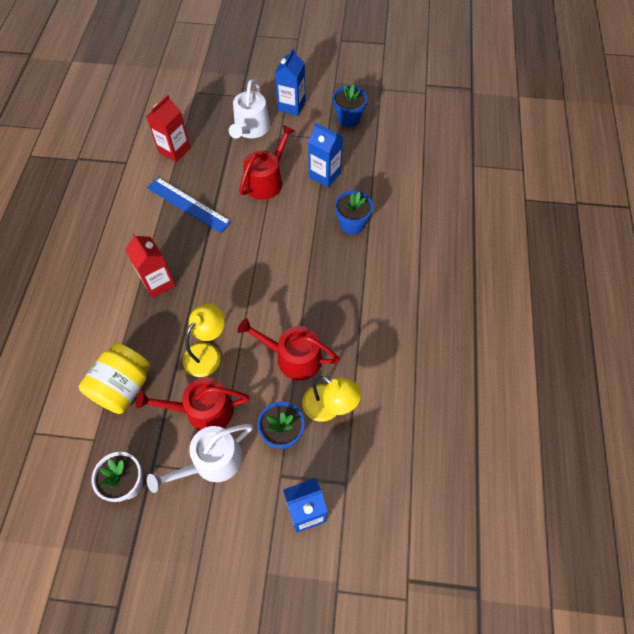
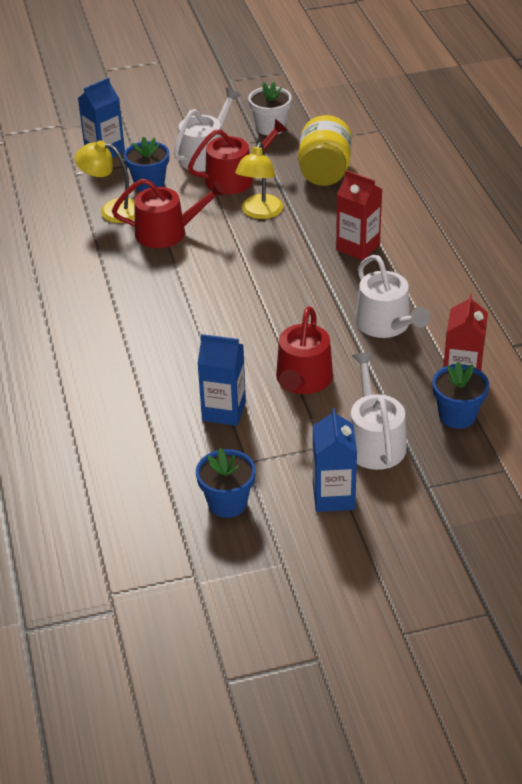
camera: 160 degrees right, 20 degrees down
blue ruler [147,177,231,233] -> white watering can [355,255,430,338]
blue flower pot [335,190,373,235] -> blue flower pot moved to [432,362,489,429]

